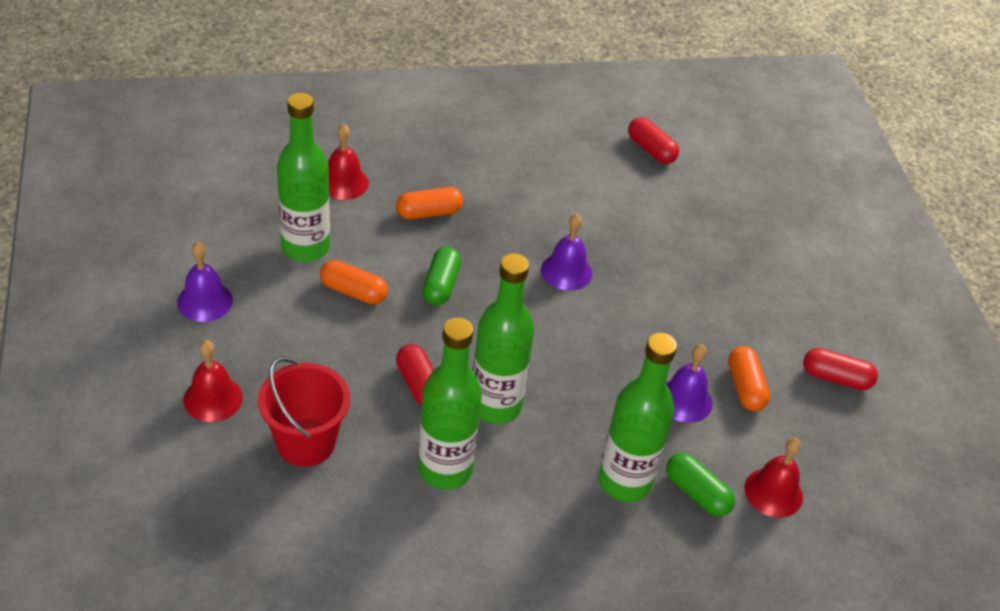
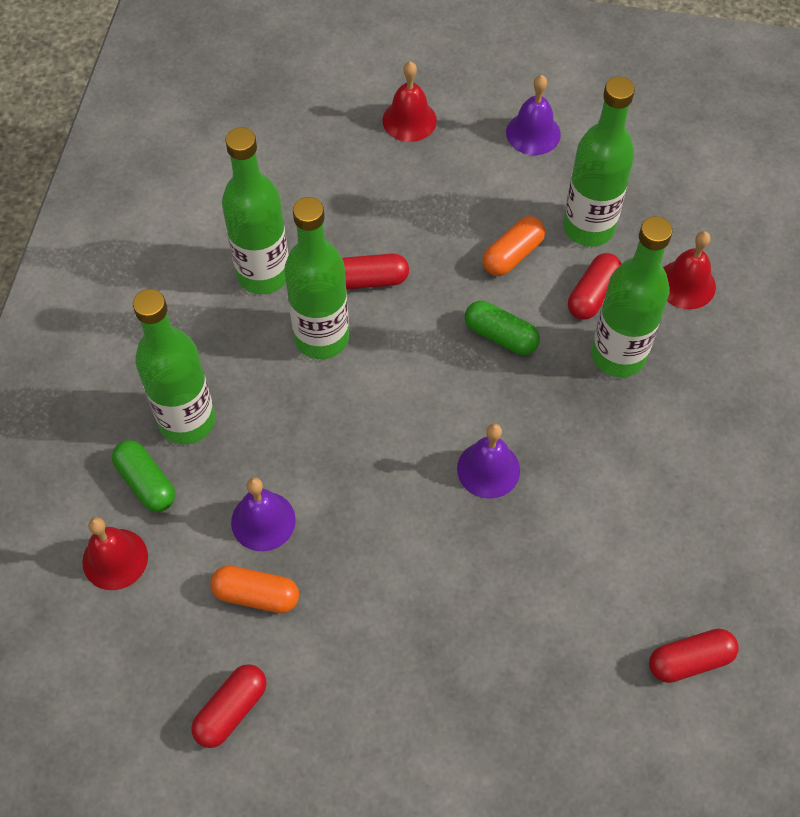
camera: 115 degrees right, 15 degrees up
red bucket [258,357,350,467] -> none
orange capsule [396,187,463,219] -> green bottle [591,216,672,377]
green capsule [666,453,735,516] -> green capsule turned 75 degrees clockwise [112,440,175,512]
none -> red capsule [568,253,621,320]

